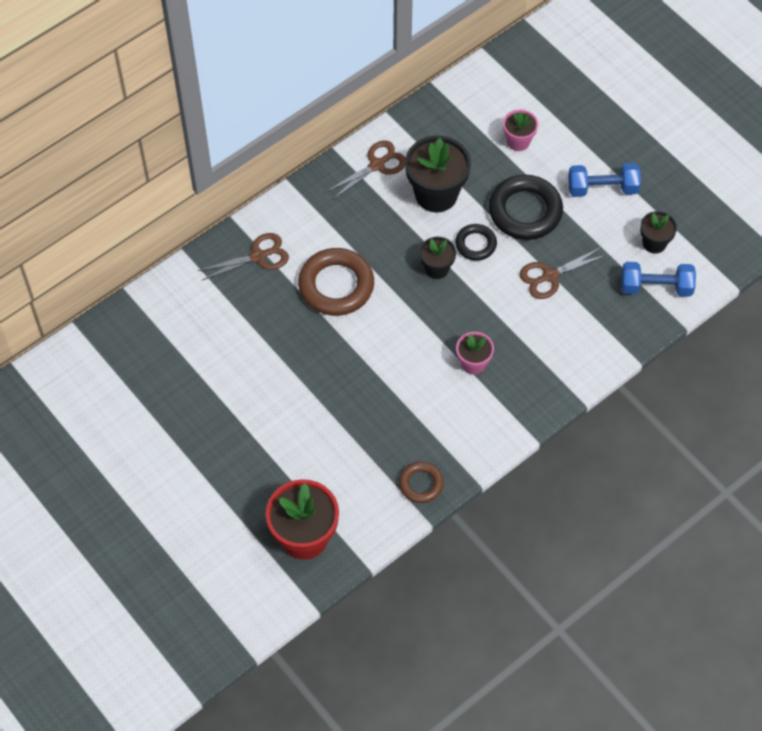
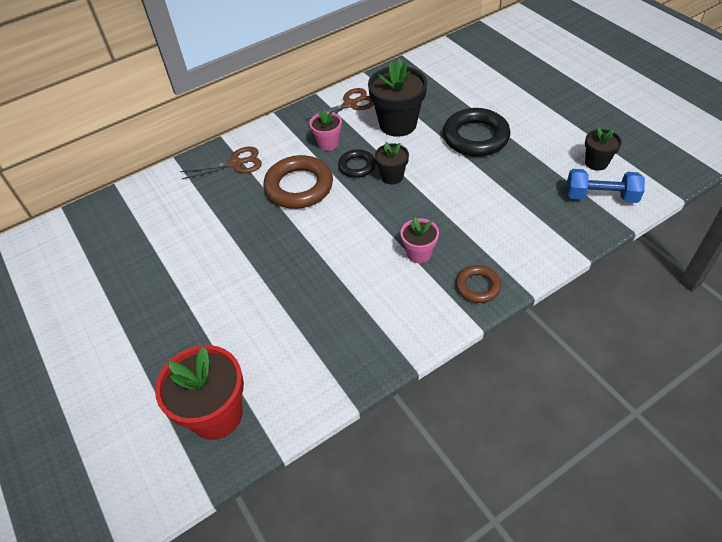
camera: 10 degrees right, 10 degrees down
brown ring [399,461,444,503] -> brown ring moved to [456,265,501,303]
black ring [455,224,497,261] -> black ring moved to [338,149,376,178]
pink flower pot [503,109,538,151] -> pink flower pot moved to [310,110,342,151]
brown scissors [520,247,607,299] -> none
blue dumbbell [568,163,641,197] -> none

